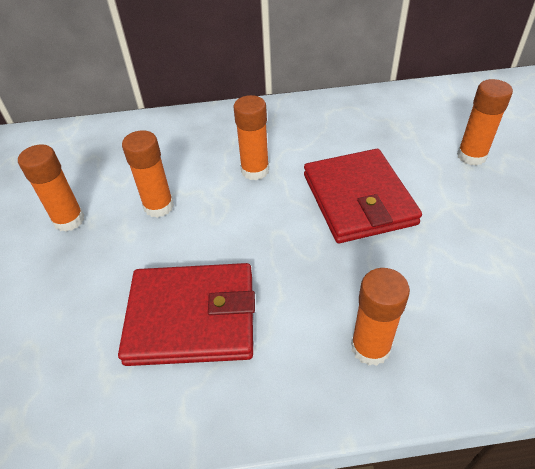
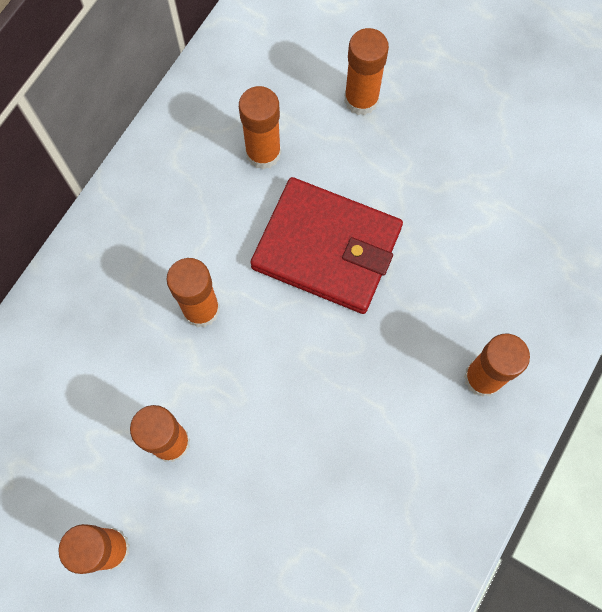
camera: 55 degrees left, 25 degrees up
red wallet [118,263,255,366] -> none
none -> orange glue stick [239,86,281,170]

